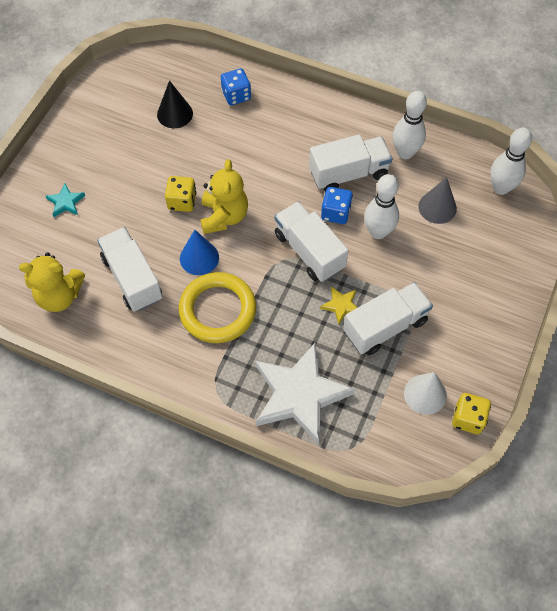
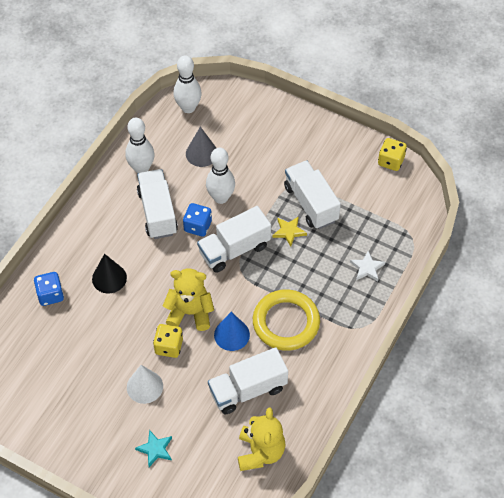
camera: 85 degrees left, 5 degrees down
black cone [157,80,193,128] -> black cone moved to [92,254,127,294]
white star [256,343,355,445] -> white star [350,251,385,282], size x0.42
white cone [404,372,447,415] -> white cone moved to [127,365,163,404]

